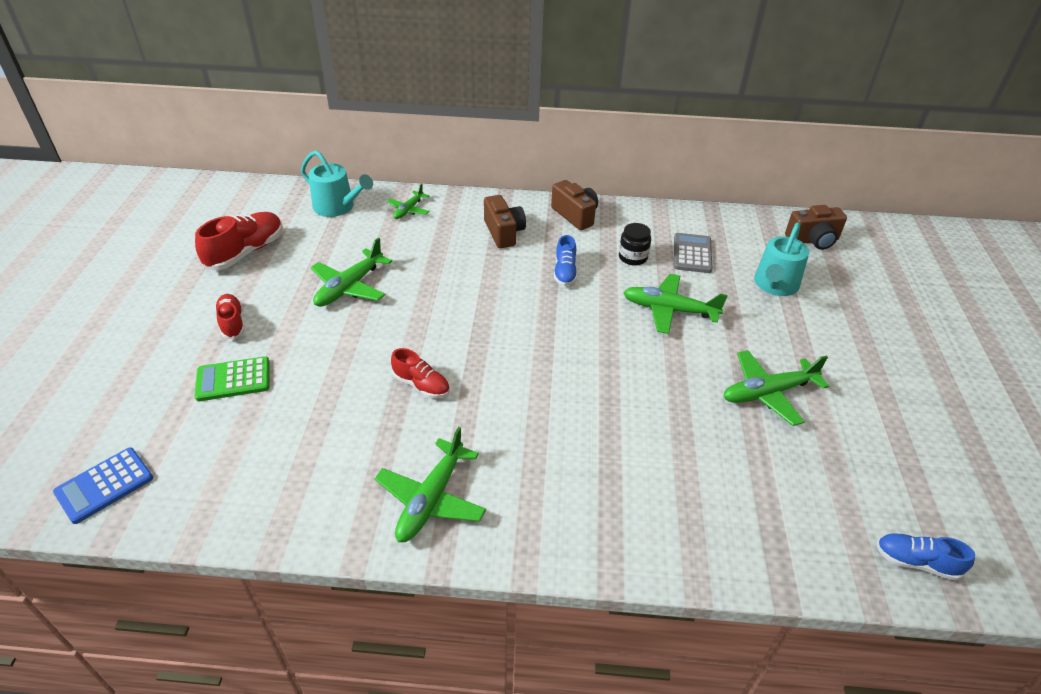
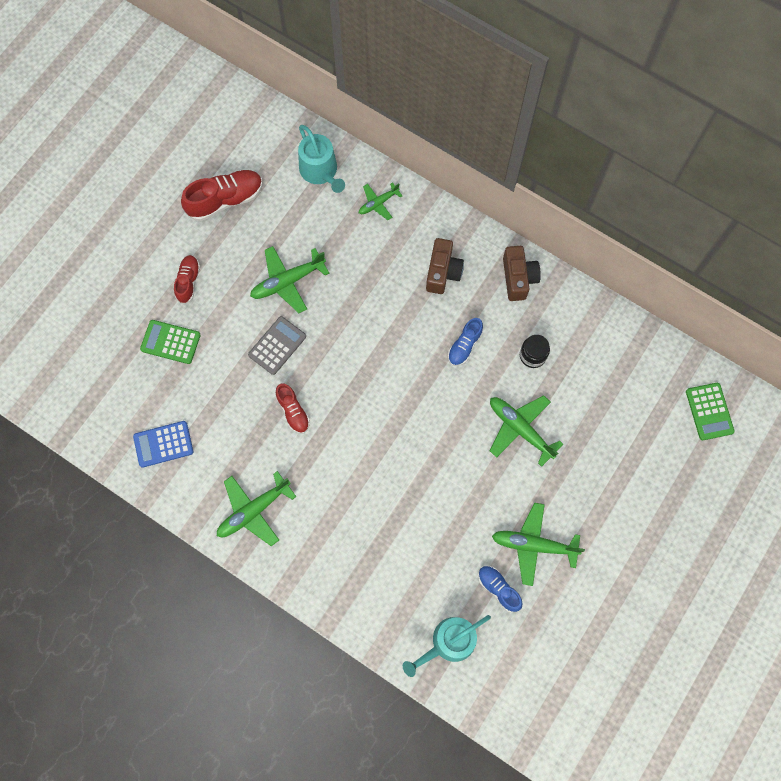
camera: 30 degrees right, 30 degrees up
blue calculator [53,447,153,524] -> blue calculator moved to [133,421,193,468]
grey calculator [674,233,712,273] -> grey calculator moved to [248,316,306,375]
turquoise watering can [754,223,809,296] -> turquoise watering can moved to [403,615,491,677]
brown camera [785,205,847,250] -> green calculator [686,383,735,440]
blue shoe [876,534,975,581] -> blue shoe moved to [478,566,523,613]

